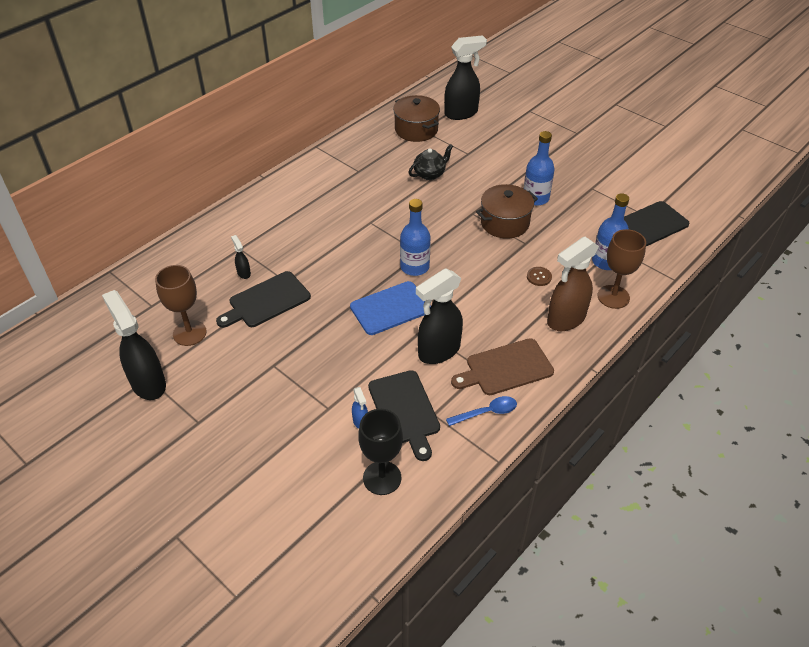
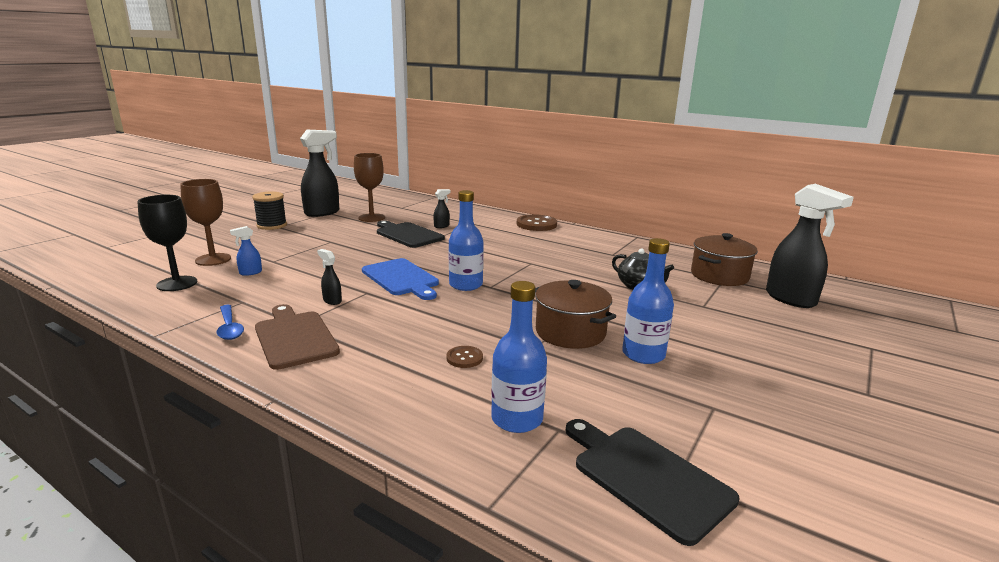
camera: 80 degrees right, 25 degrees down
black cutting board [368,370,440,461] -> none
black spray bottle [416,268,463,364] -> black spray bottle [317,249,342,305], size x0.44
brown spray bottle [547,237,599,331] -> none
brown goblet [598,229,646,309] -> brown goblet moved to [180,179,231,266]
none -> black spool [252,192,287,230]
none -> brown button [517,214,557,231]

